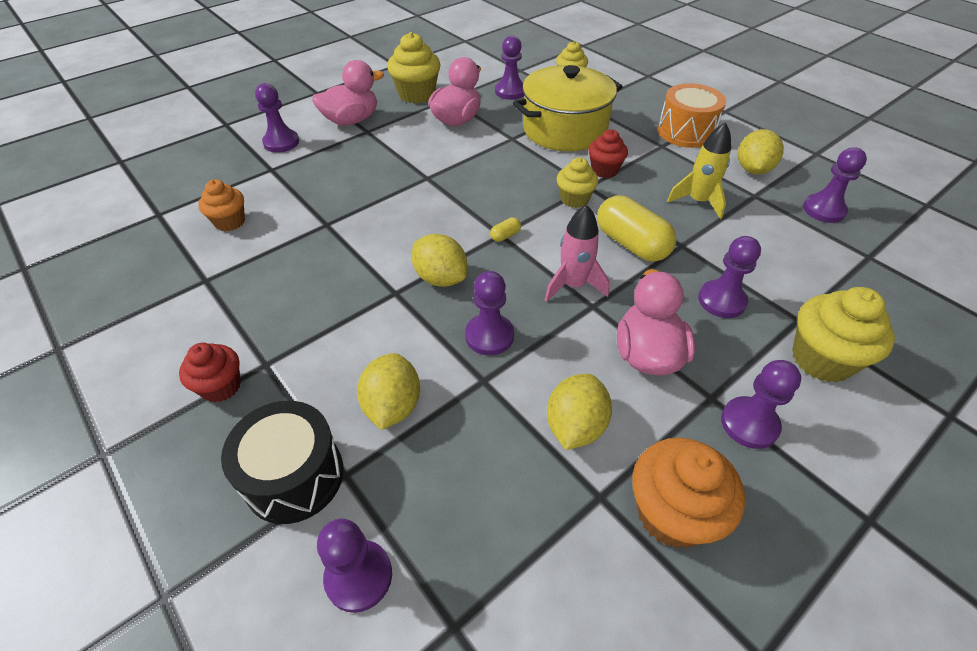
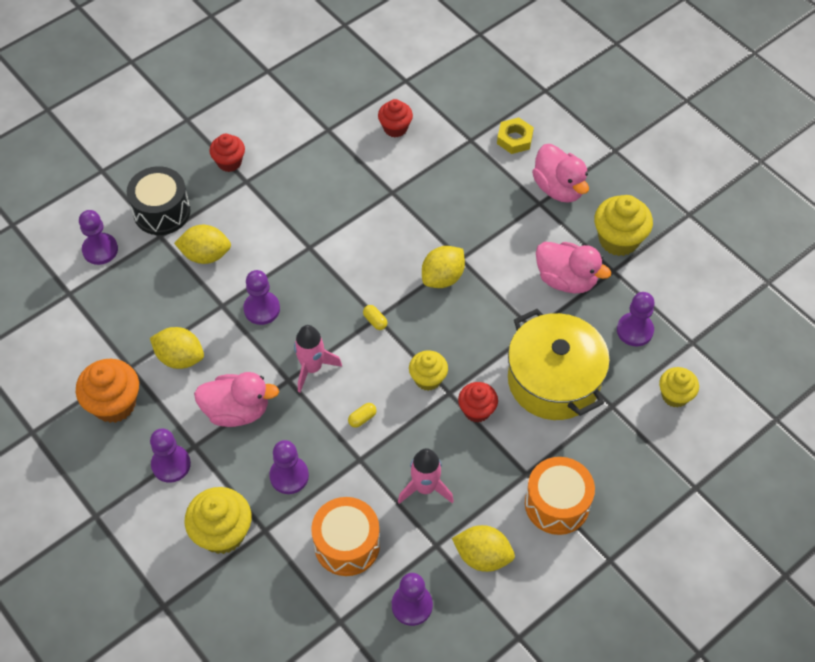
camera: 90 degrees right, 10 degrees up
orange cupcake [198,179,245,231] -> red cupcake [378,99,413,138]
purple pawn [255,83,299,153] -> yellow nut [497,117,534,154]
yellow lemon [412,234,467,287] -> yellow lemon moved to [422,246,465,288]
yellow capsule [597,196,676,262] -> yellow capsule [348,403,377,428], size x0.41
yellow rocket [667,122,731,219] -> pink rocket [398,448,454,504]
none -> orange drum [311,497,380,576]

